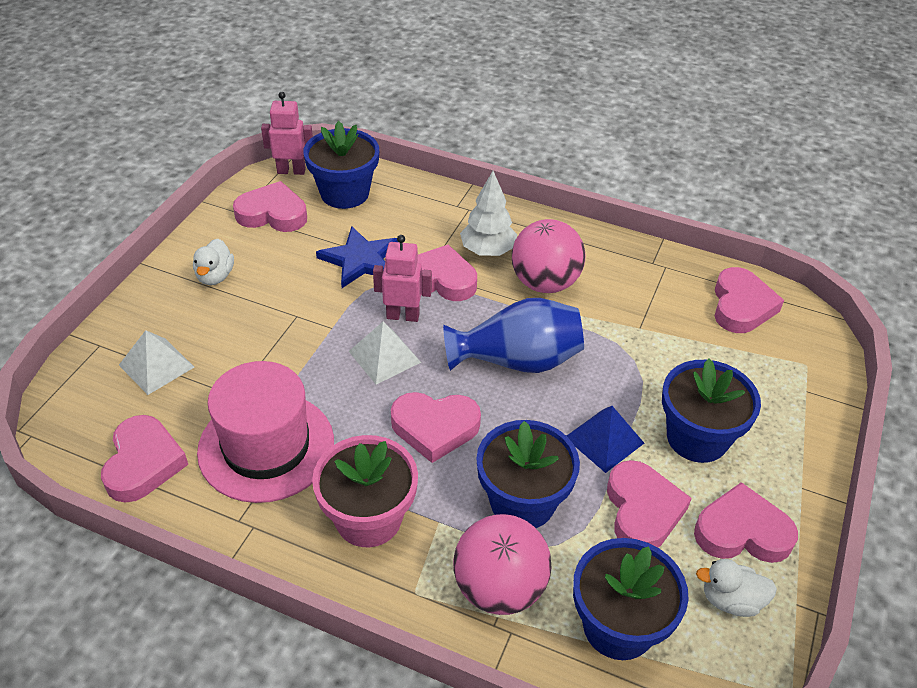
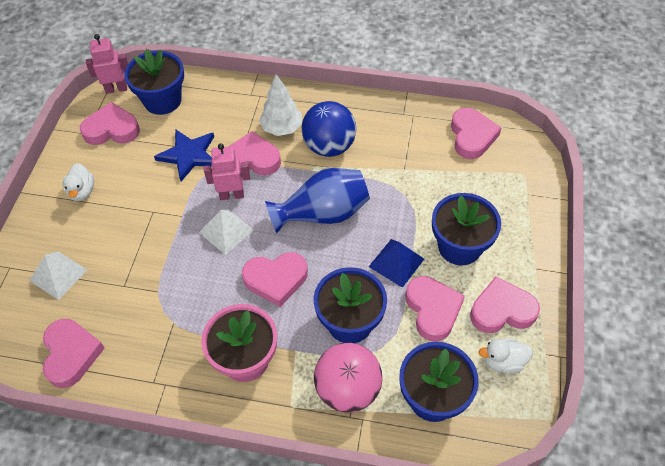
camera: 10 degrees left, 10 degrees up
pink hat [197,361,334,503] -> none
pink ball [512,219,586,293] -> blue ball [301,101,356,157]

